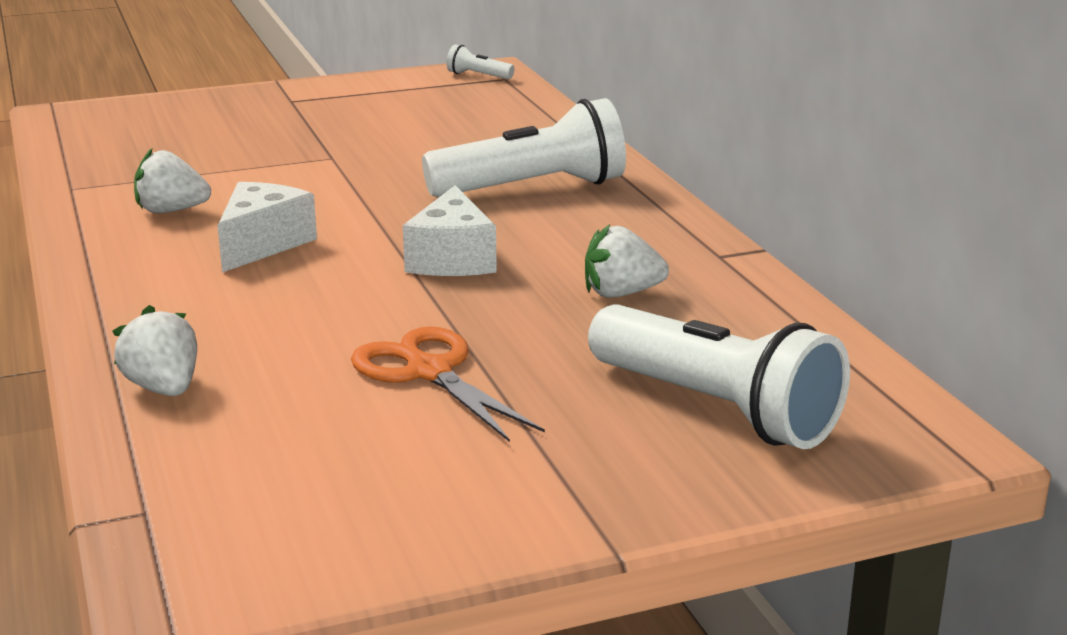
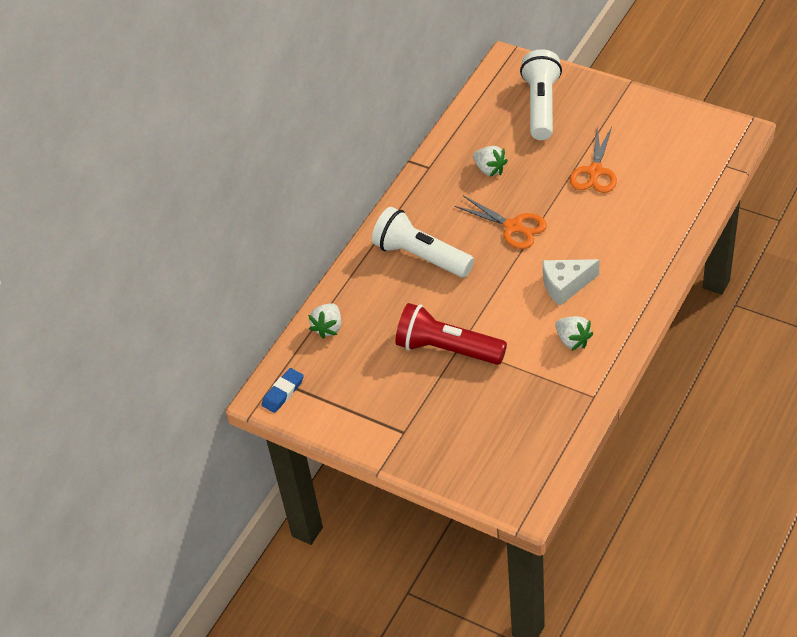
camera: 125 degrees left, 25 degrees up
white strawberry [112,305,197,396] -> white strawberry moved to [308,303,341,339]
white cheese [403,185,497,276] -> orange scissors [455,196,547,249]
white flashlight [446,44,514,79] -> blue eraser [262,368,304,413]
none -> red flashlight [395,303,507,365]

